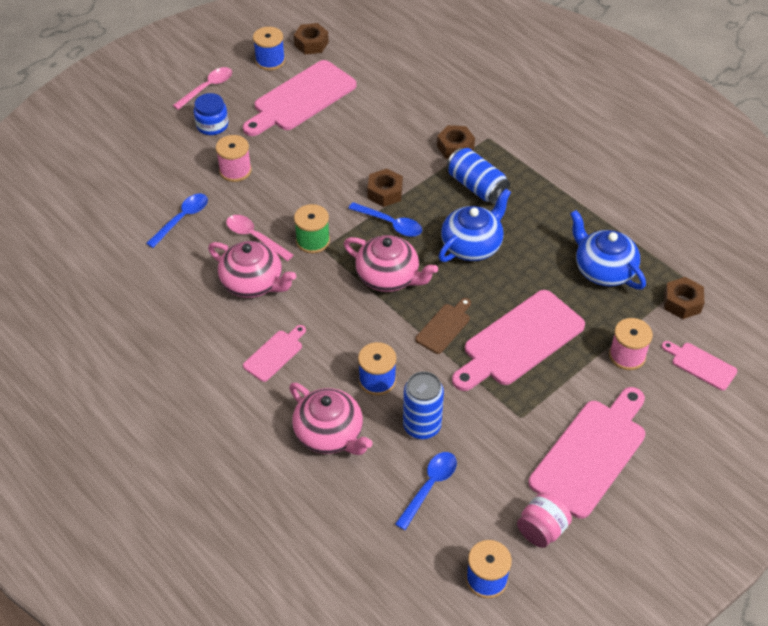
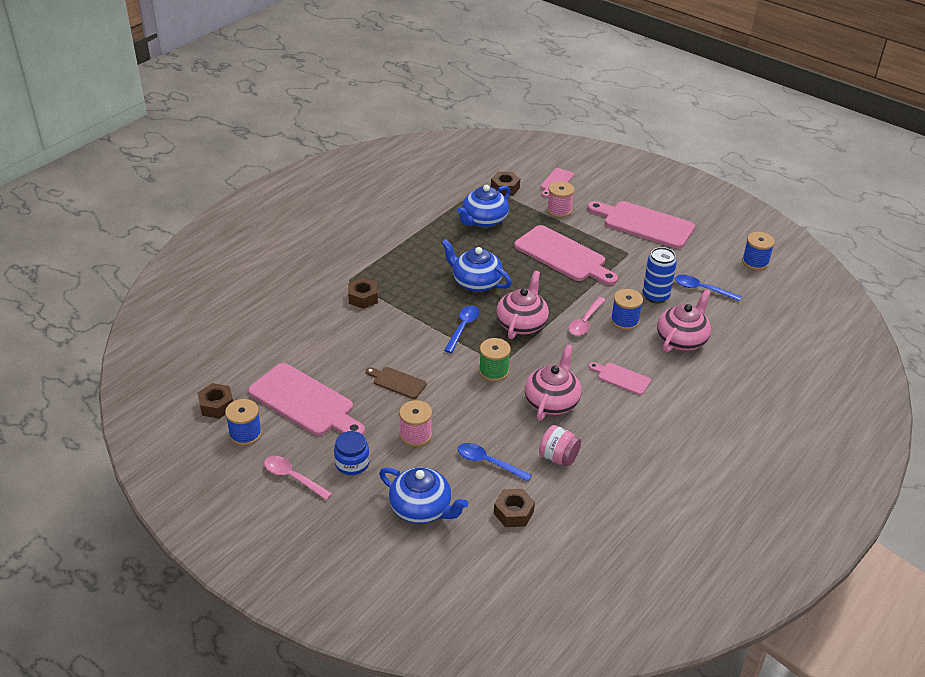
camera: 100 degrees left, 10 degrees down
pink spoon [226,215,294,261] -> pink spoon moved to [569,297,605,336]
brown nut [367,169,403,207] -> brown nut moved to [494,489,535,527]
brown cutting board [415,298,471,354] -> brown cutting board moved to [366,367,427,399]
blue can [447,148,510,204] -> none
pink jar [517,492,572,548] -> pink jar moved to [539,425,581,466]
none -> blue teapot [379,467,468,524]

